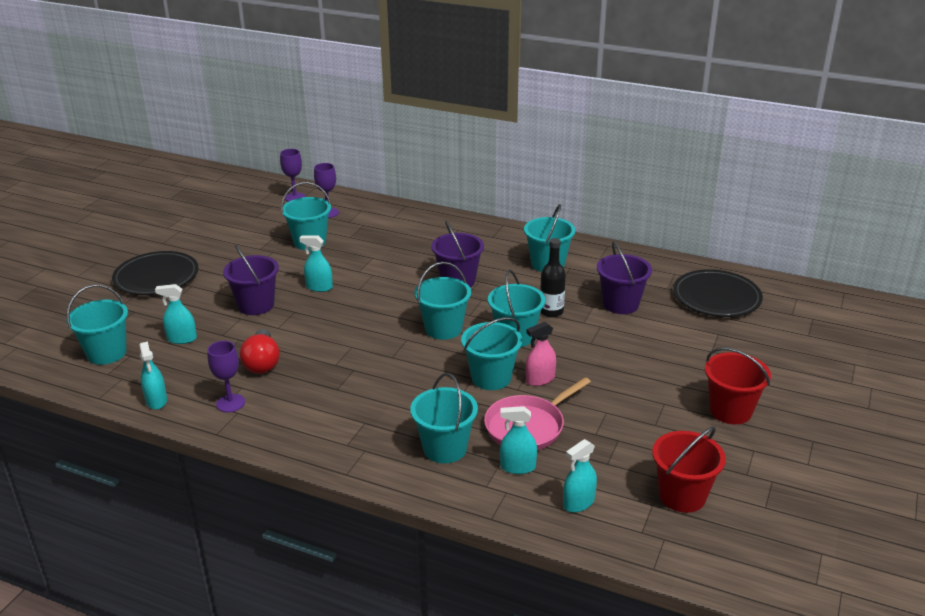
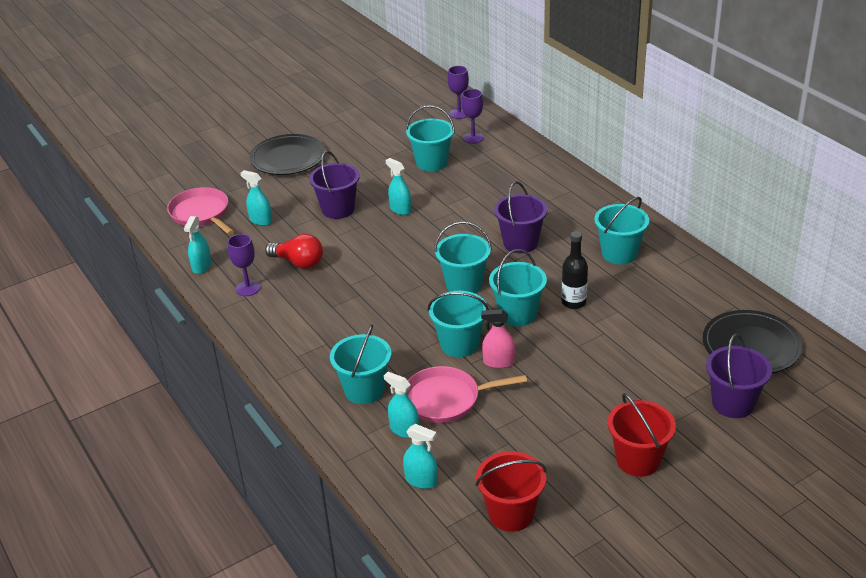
camera: 35 degrees right, 5 degrees up
turquoise bucket [66,285,128,365] -> pink pan [167,187,234,235]
red light bulb [240,329,280,373] -> red light bulb turned 90 degrees counterclockwise [265,234,323,269]
turquoise spray bottle [563,439,597,512] -> turquoise spray bottle turned 150 degrees counterclockwise [403,424,438,489]
purple bucket [597,241,652,314] -> purple bucket moved to [706,334,772,418]

